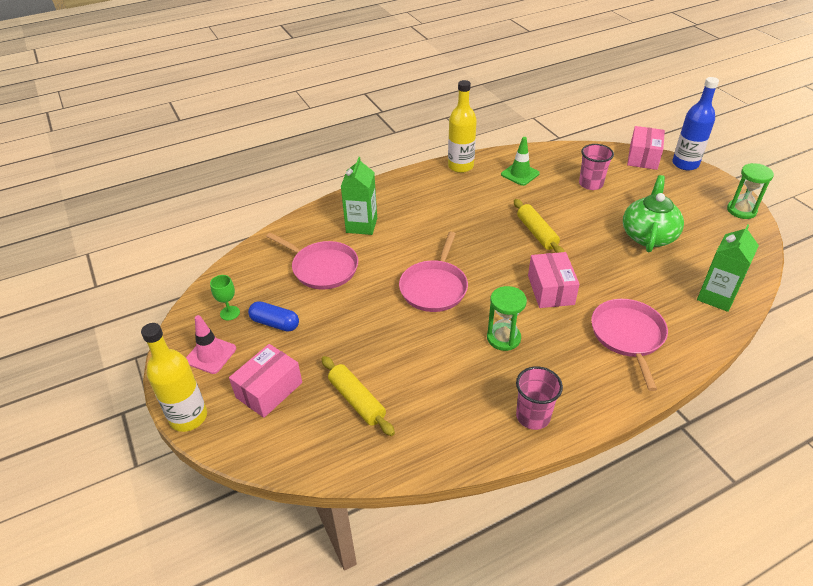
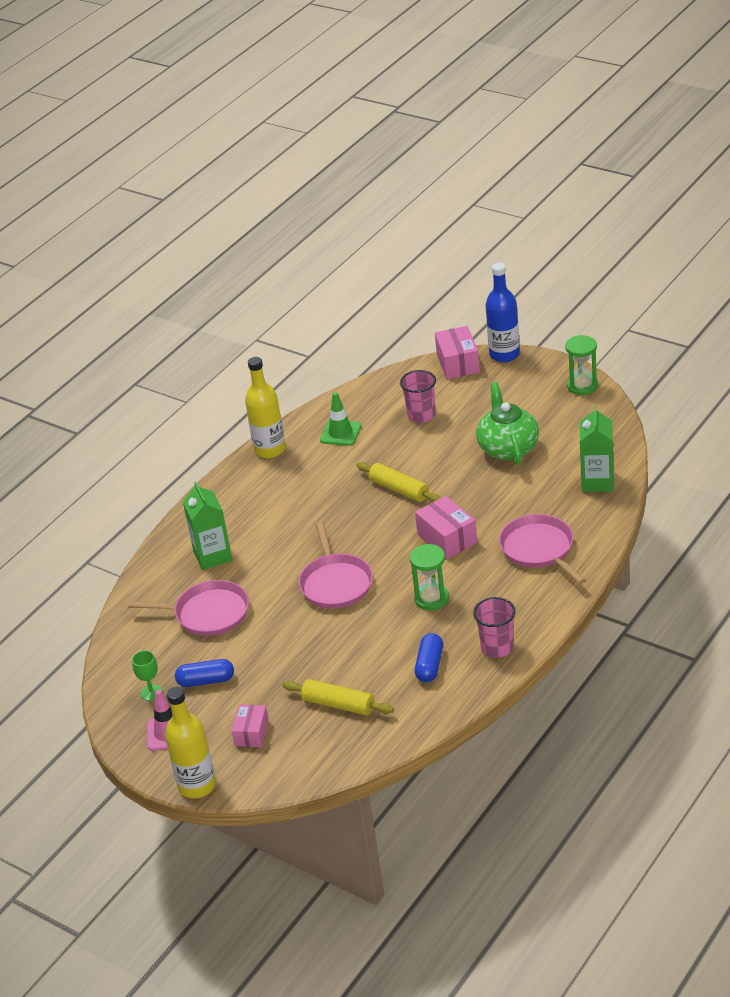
camera: 25 degrees left, 5 degrees down
pink box [229,344,302,418] -> pink box [232,704,269,747], size x0.66
none -> blue capsule [415,633,443,682]

